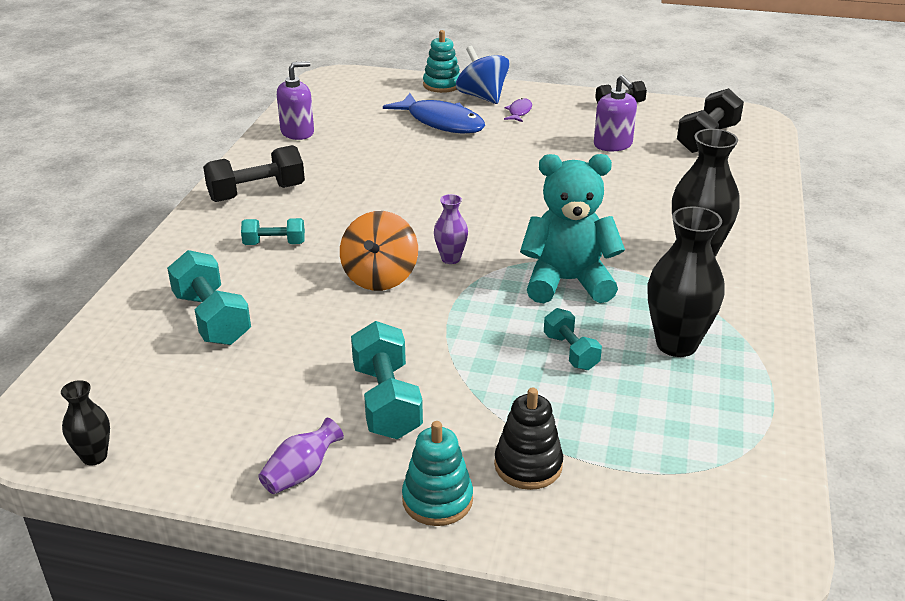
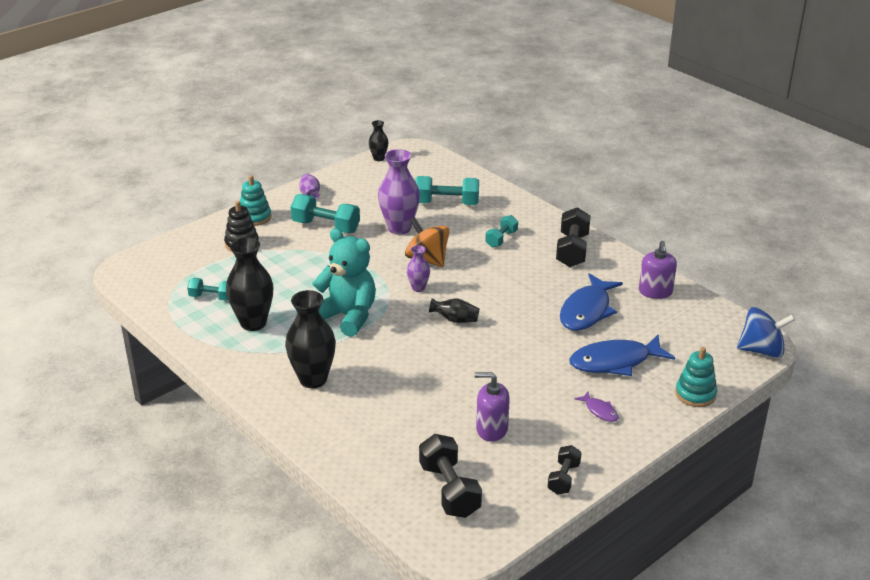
camera: 125 degrees right, 0 degrees up
blue spinning top [456,46,510,104] -> blue spinning top moved to [737,307,795,358]
turquoise teddy bear [520,154,625,303] -> turquoise teddy bear turned 90 degrees counterclockwise [312,228,376,337]
turquoise dumbbell [544,308,602,370] -> turquoise dumbbell moved to [187,278,228,301]
none -> purple vase [378,149,420,235]
none -> black vase [429,298,480,323]
none -> blue fish [560,273,623,331]

